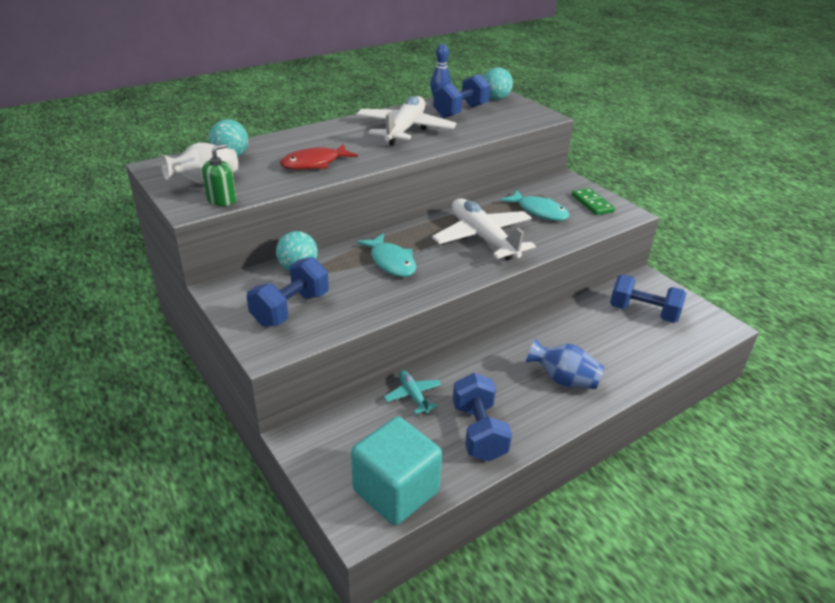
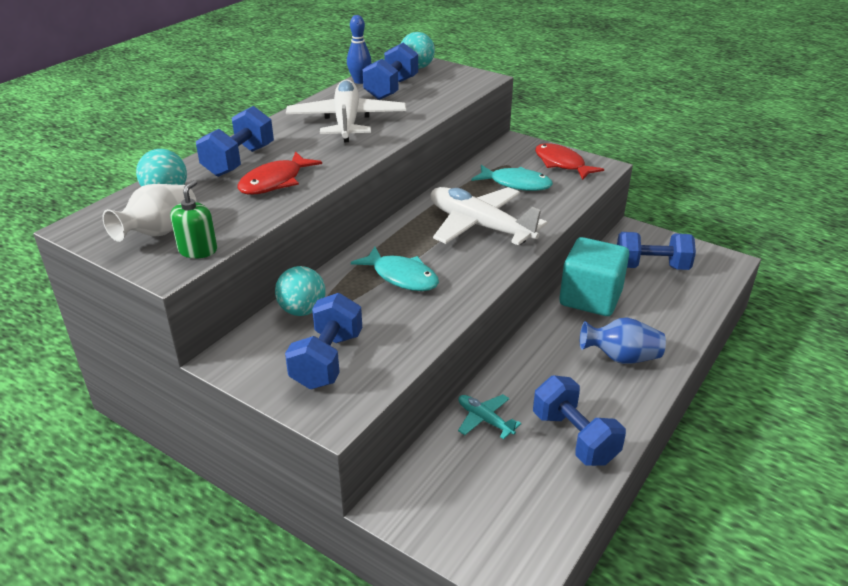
camera: 20 degrees left, 0 degrees up
turquoise cube [351,417,442,525] -> turquoise cube moved to [559,237,629,316]
green domino [572,188,615,215] -> red fish [535,143,604,180]
none -> blue dumbbell [196,106,274,177]

